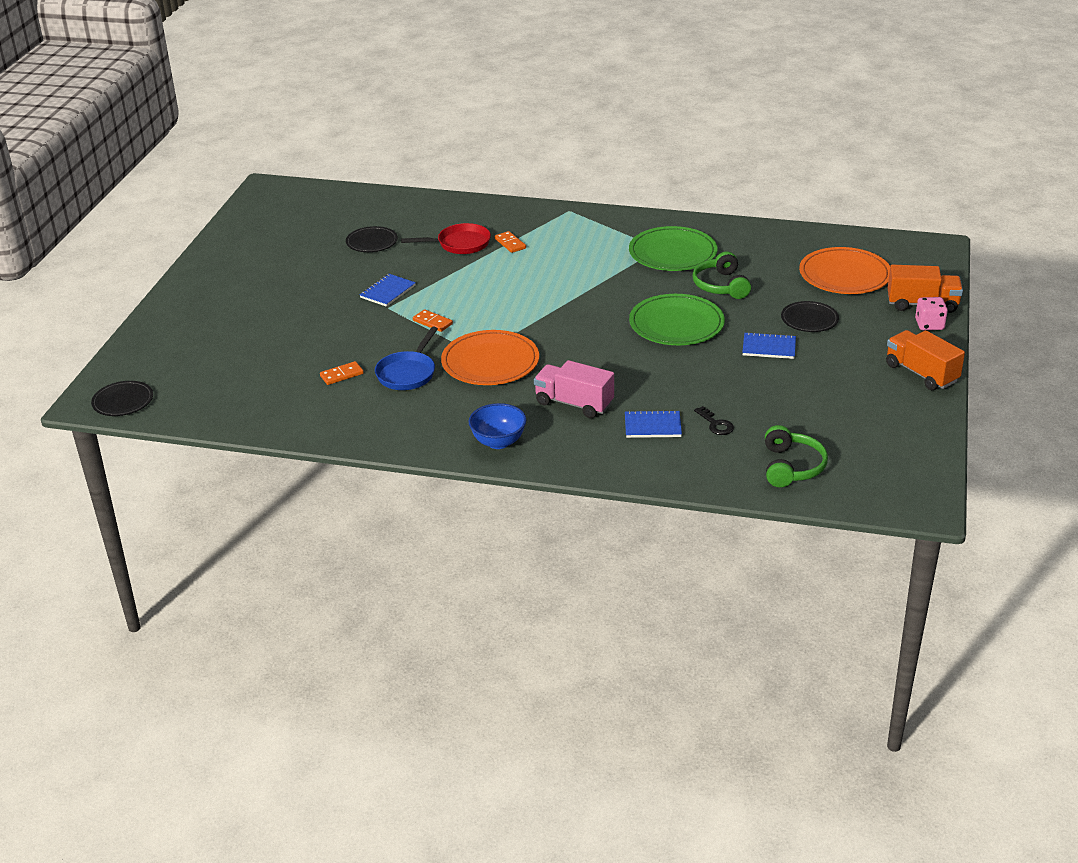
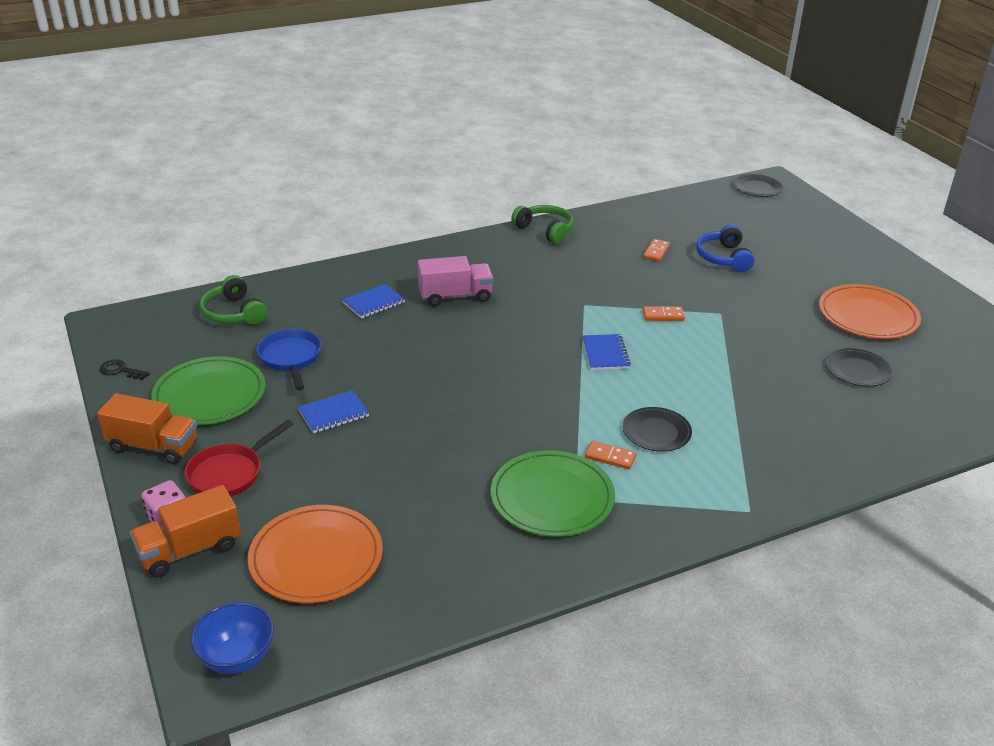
camera: 140 degrees right, 0 degrees up
blue notebook [360,274,416,307] -> blue notebook moved to [582,334,631,370]
blue pan [375,326,438,390] -> blue pan moved to [257,329,321,390]
red pan [401,223,491,254] -> red pan moved to [184,420,293,496]
orange plate [441,330,539,385] -> orange plate moved to [819,284,921,339]
blue bowl [469,403,526,449] -> blue bowl moved to [191,602,274,674]
orange domino [495,231,526,253] -> orange domino moved to [585,441,637,469]
green plate [629,294,725,345] -> green plate moved to [151,356,265,425]
green headphones [692,252,751,299] -> green headphones moved to [511,205,574,244]
black key [694,406,734,435] -> black key moved to [100,359,150,380]
black plate [781,301,839,332] -> black plate moved to [623,407,692,452]
none -> blue headphones [696,225,754,272]

